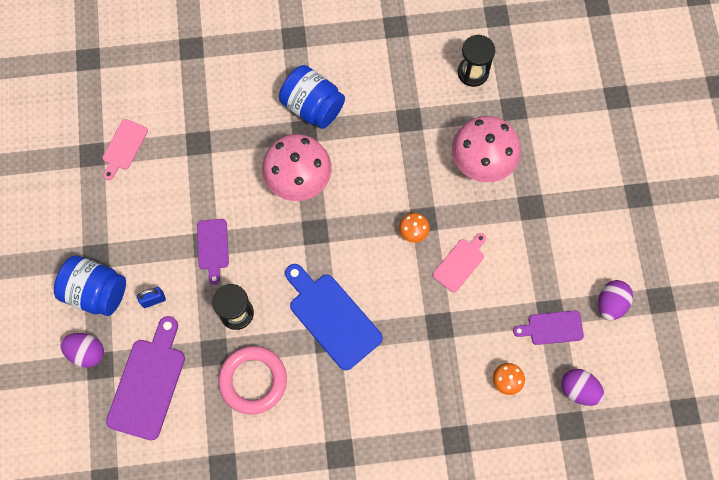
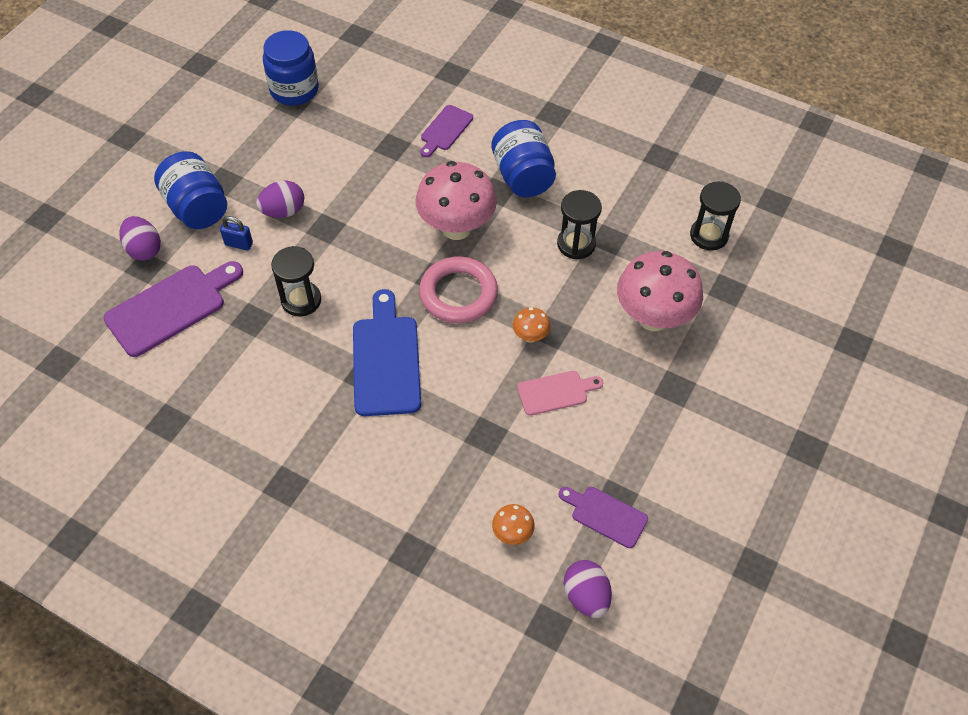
camera: 35 degrees right, 15 degrees down
pink cutting board [102,119,148,180] -> none
purple cutting board [197,219,229,285] -> purple cutting board moved to [420,105,473,158]
pink ring [218,346,287,414] -> pink ring moved to [419,256,498,323]
purple egg [598,280,633,321] -> purple egg moved to [256,181,304,218]
none -> blue jar [263,30,319,105]
none -> black hourglass [557,190,602,259]

